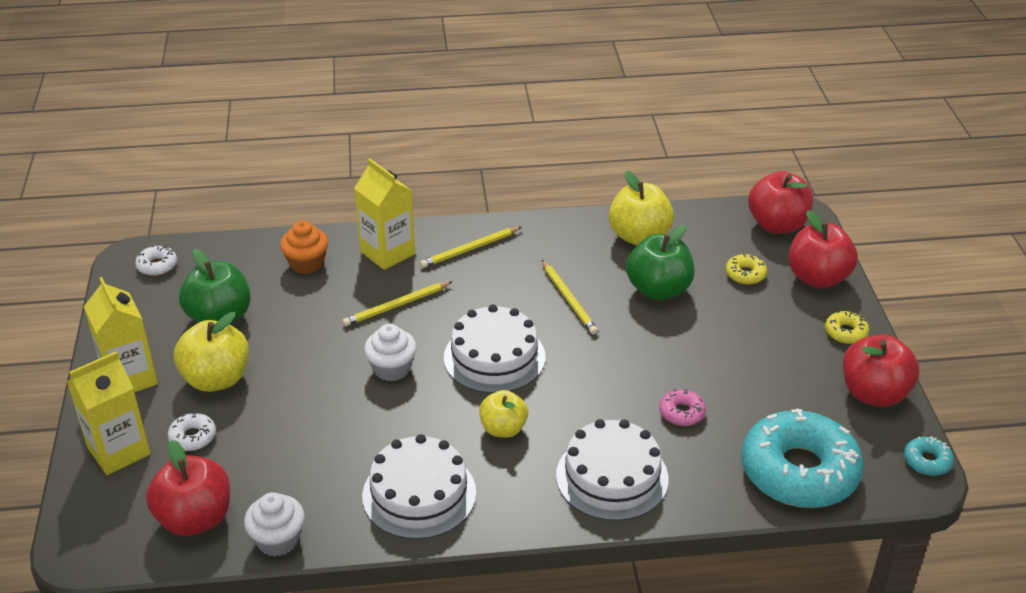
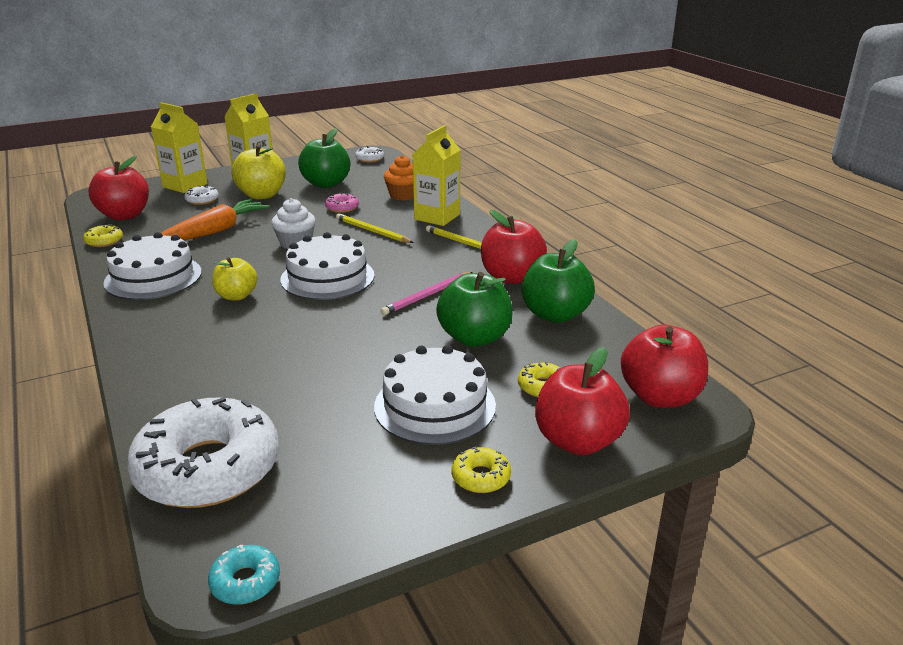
camera: 70 degrees right, 10 degrees down
white cupcake [244,492,305,557] -> yellow donut [83,224,123,247]
yellow pencil [542,260,598,334] -> pink pencil [380,272,472,315]
white cake [556,419,669,521] -> white cake moved to [374,345,496,445]
yellow apple [609,171,674,245] -> green apple [522,239,595,323]
pink donut [659,389,706,426] -> pink donut moved to [325,193,359,213]
turquoise donut [741,409,864,508] -> white donut [127,397,279,508]
red apple [843,334,919,407] -> red apple moved to [481,210,547,284]
none -> orange carrot [161,199,270,240]

